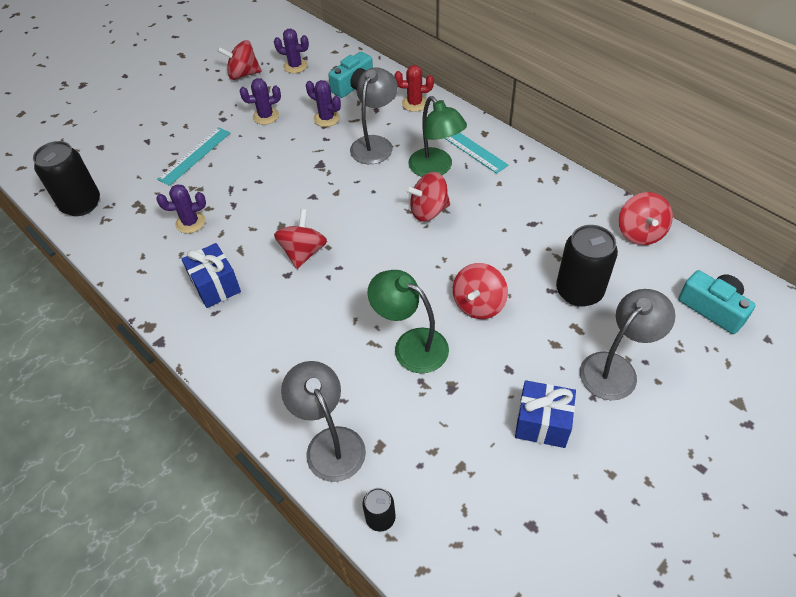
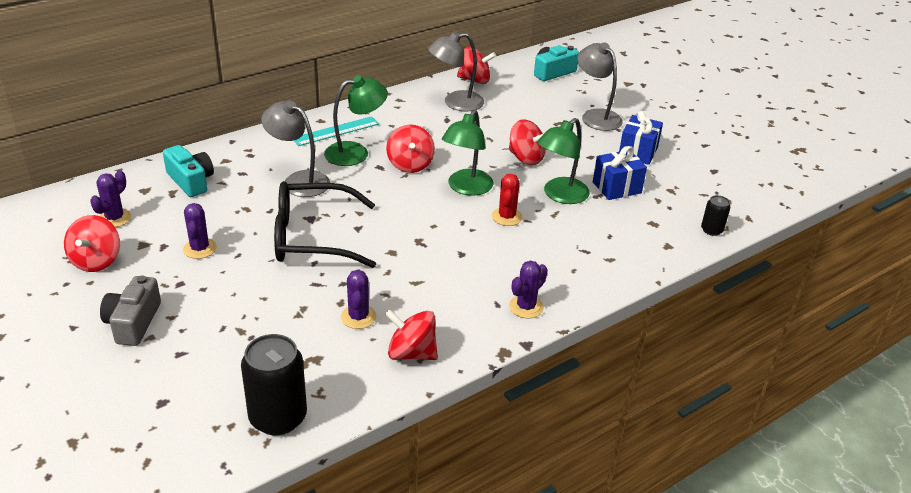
camera: 85 degrees left, 15 degrees down
turquoise ruler [157,127,230,186] -> none
blue gift [181,243,241,308] -> blue gift moved to [593,146,647,200]
red spinning top [274,209,327,269] -> red spinning top moved to [385,309,438,360]
grey lamp [281,361,366,482] -> grey lamp moved to [428,32,484,112]
purple cactus [306,80,341,127] -> purple cactus moved to [509,260,548,319]
red cactus [395,65,434,112] -> red cactus moved to [492,174,522,226]
black can [556,225,618,307] -> none
none -> grey camera [100,275,161,346]
none -> black glasses [274,181,376,268]
none -> green lamp [442,110,493,196]

